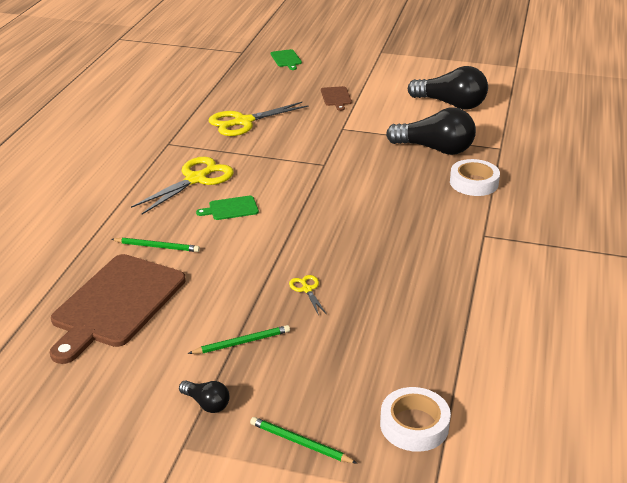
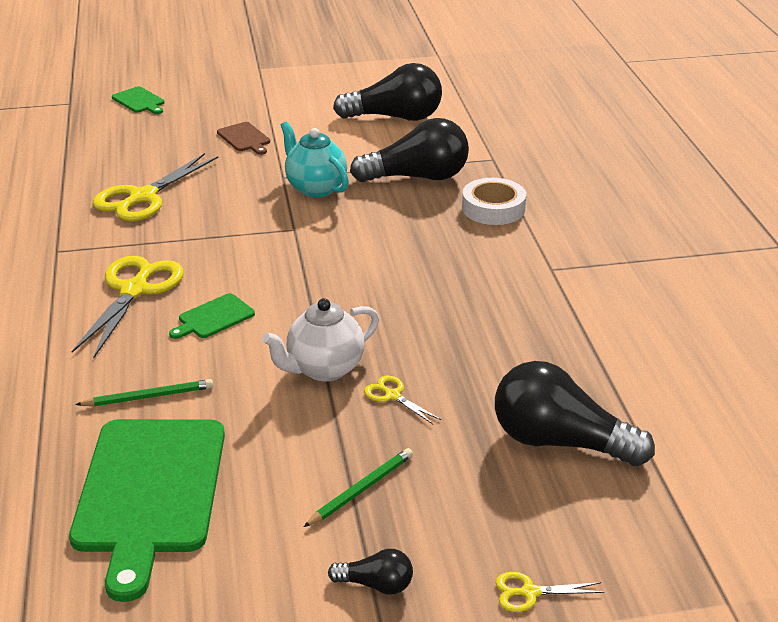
camera: 25 degrees left, 0 degrees up
brown cutting board [50,254,186,364] -> green cutting board [69,419,225,602]
green pencil [250,417,357,463] -> yellow scissors [496,572,604,612]
white tape [380,387,451,452] -> none
none -> white teapot [262,298,379,382]
none -> turquoise teapot [281,121,349,198]
none -> black light bulb [495,361,655,466]

